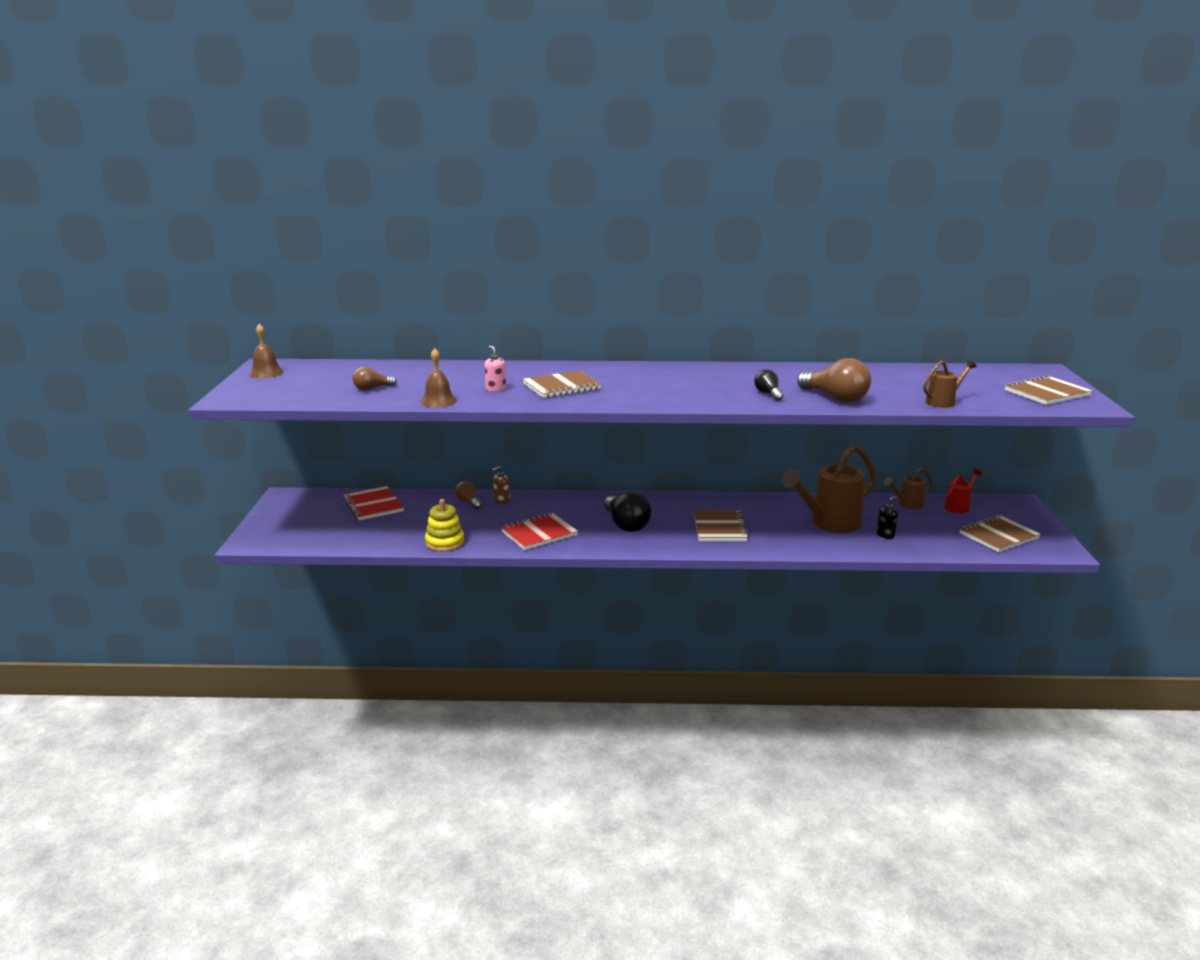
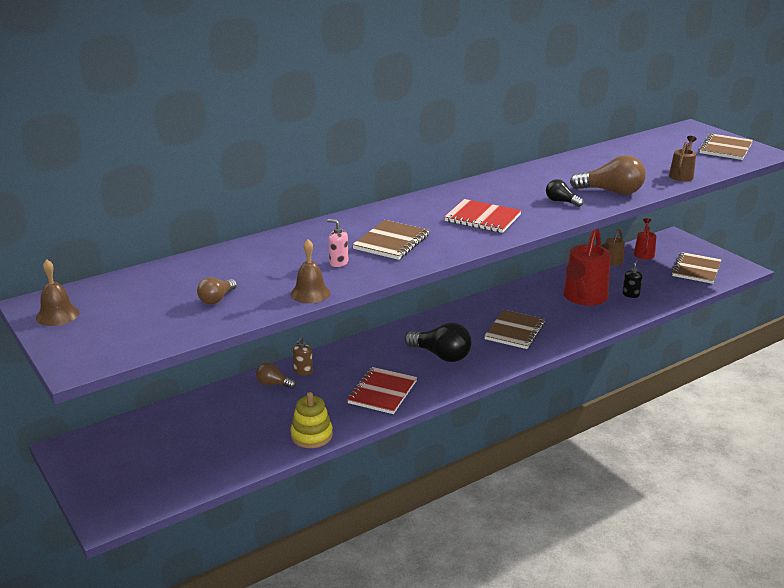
camera: 35 degrees left, 5 degrees up
red notebook [343,486,404,520] -> red notebook moved to [444,199,521,233]
brown notebook [694,510,749,541] -> brown notebook turned 60 degrees clockwise [484,310,545,349]
brown watering can [782,445,876,533] -> red watering can [563,229,611,306]

